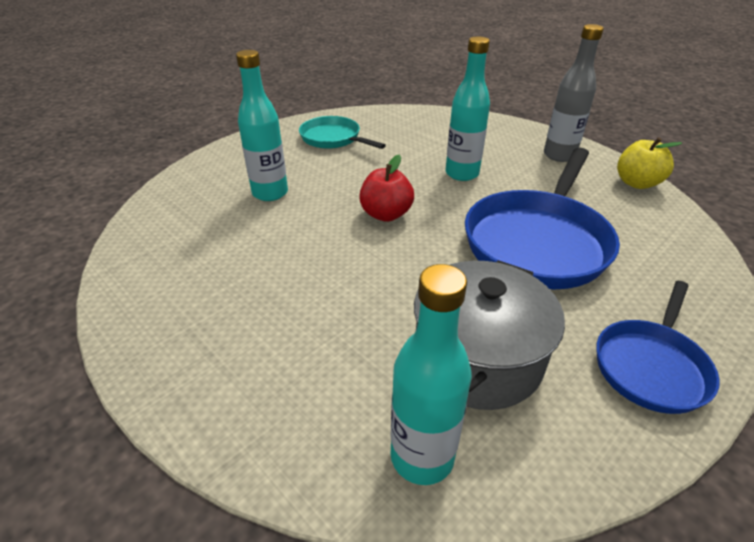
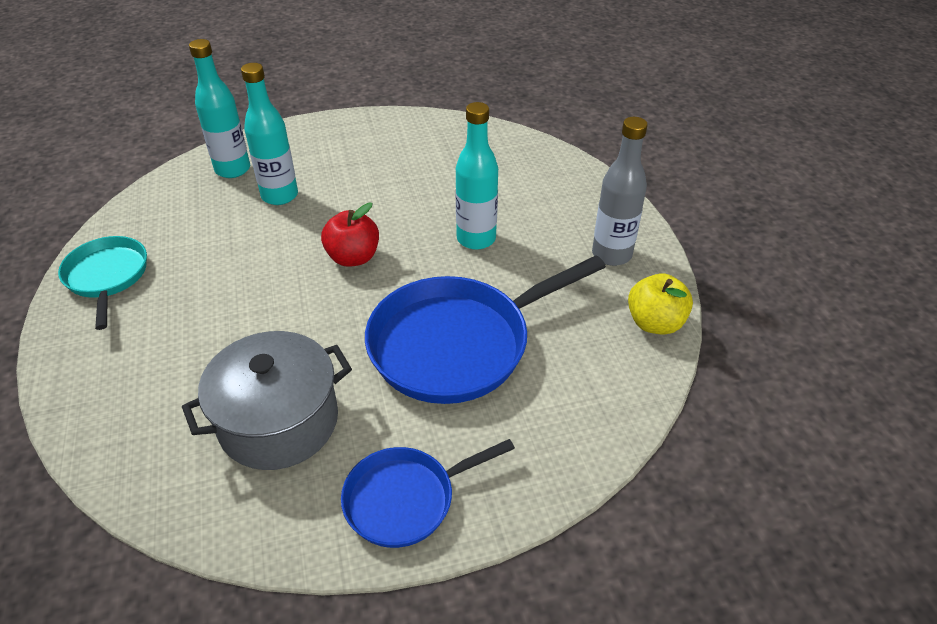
camera: 30 degrees right, 5 degrees up
turquoise pan [299,116,386,149] -> turquoise pan moved to [58,236,147,330]
turquoise bottle [390,264,472,485] -> turquoise bottle moved to [189,39,250,178]

